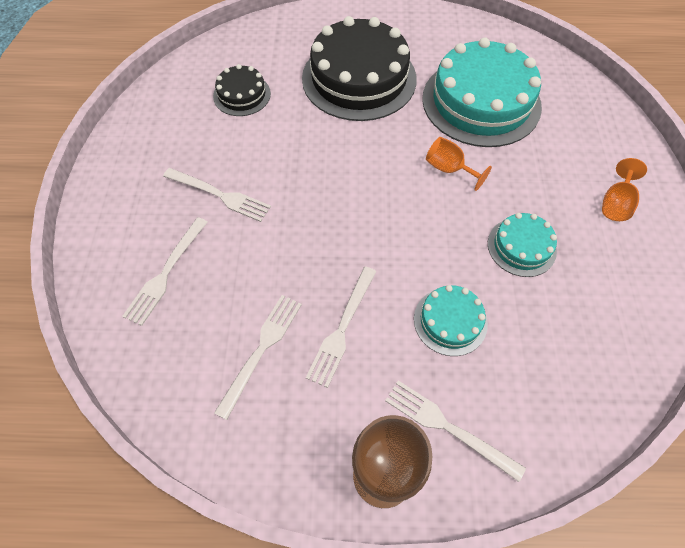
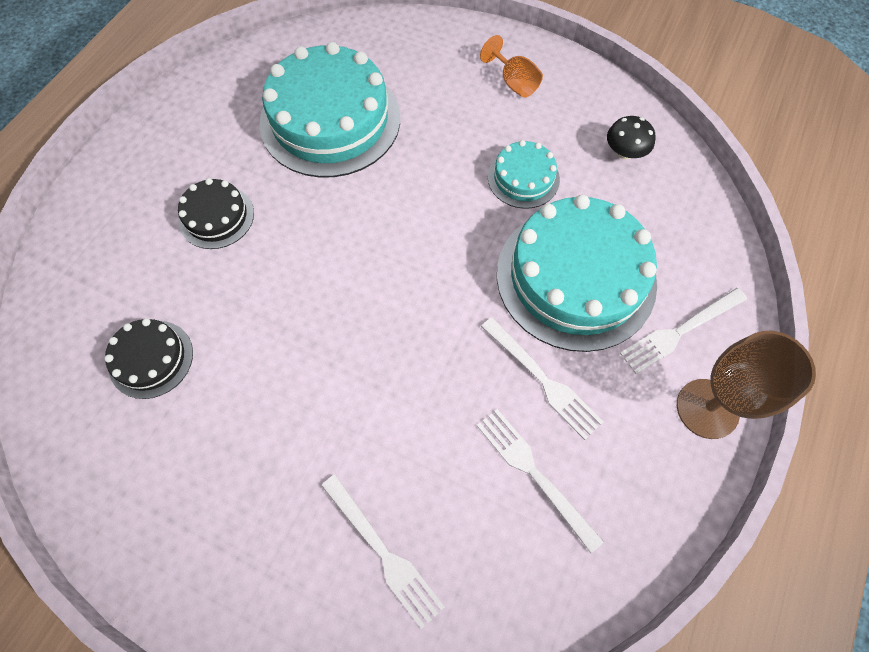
camera: 65 degrees left, 5 degrees up
white fork [163,168,271,222] -> none
black cake [302,16,417,121] -> black cake [178,178,254,249], size x0.49
turquoise cake [414,285,488,356] -> turquoise cake [497,195,657,352], size x2.04
orange goblet [426,137,492,191] -> none
none -> black mushroom [607,116,656,159]

